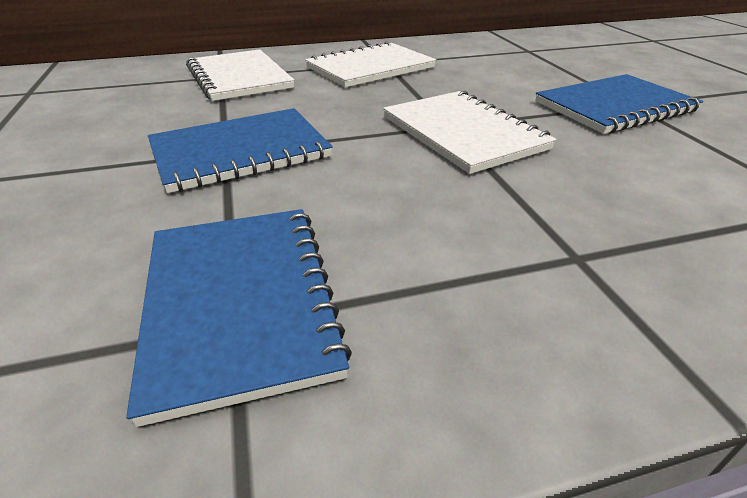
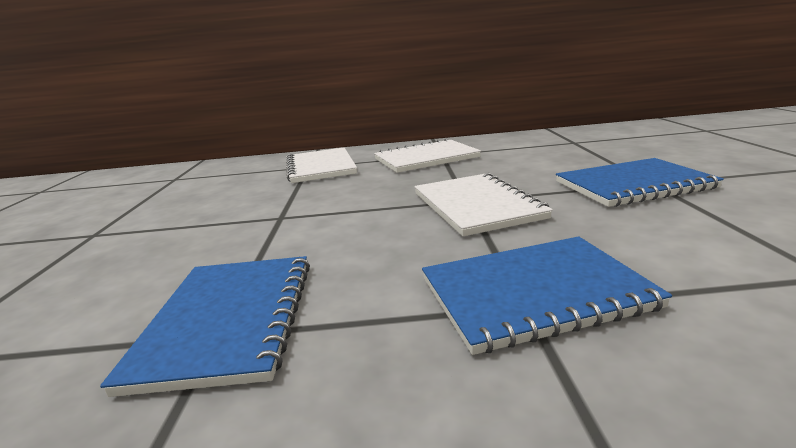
camera: 15 degrees right, 15 degrees down
blue notebook [148,108,333,193] -> blue notebook moved to [422,236,672,355]

